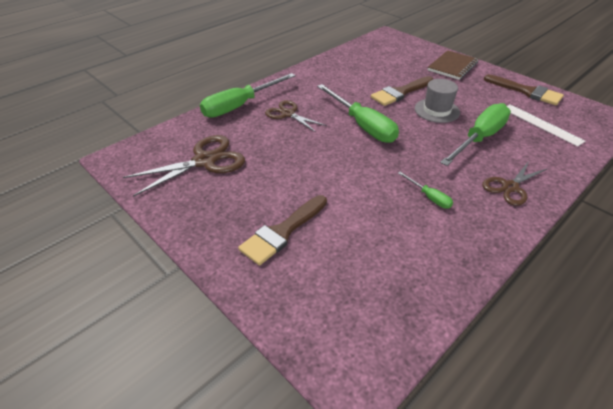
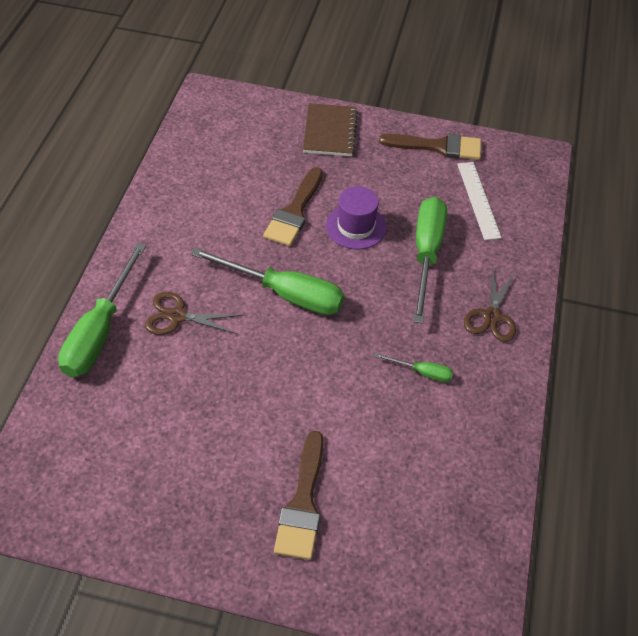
camera: 35 degrees left, 10 degrees up
brown scissors [123,135,245,197] -> none
grey hat [415,79,460,123] -> purple hat [326,186,386,249]
white ruler [507,105,585,147] -> white ruler turned 60 degrees clockwise [457,162,502,240]

